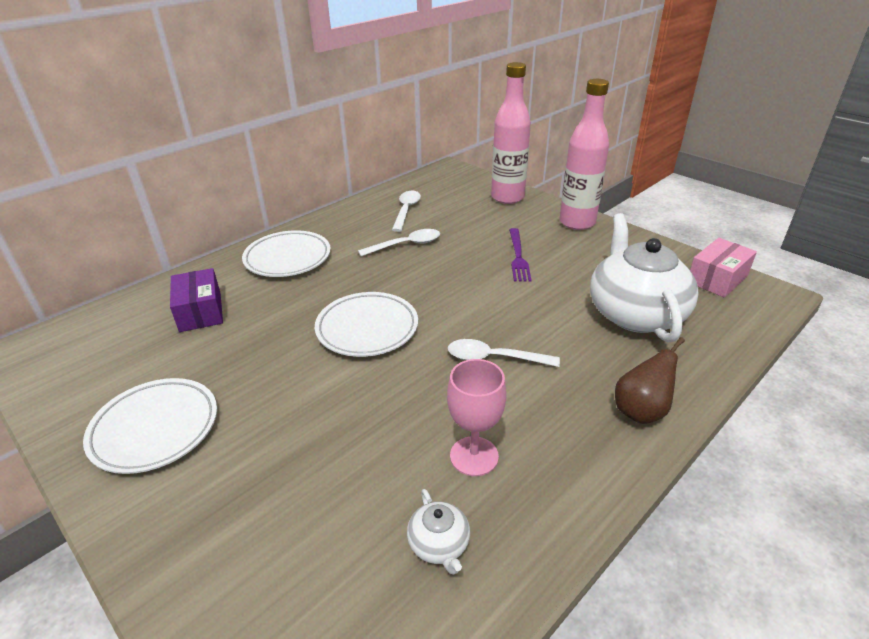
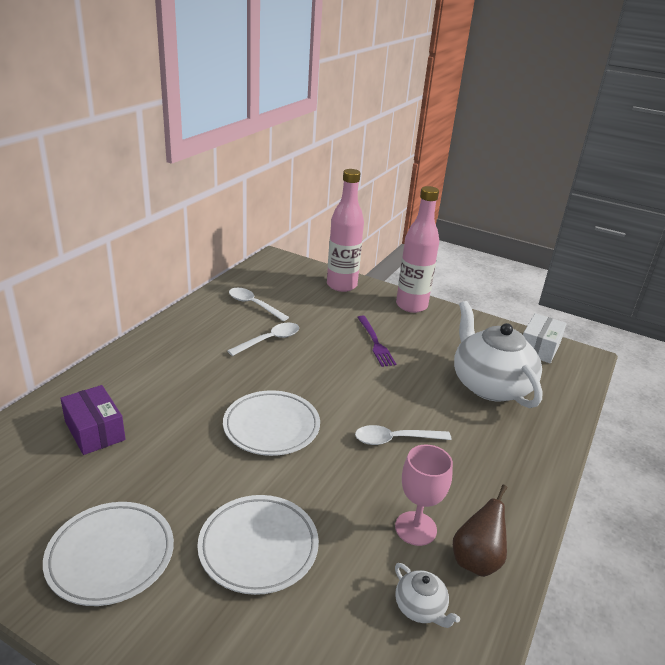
camera: 20 degrees left, 5 degrees down
white plate [242,230,331,277] -> white plate moved to [197,495,319,595]
white spoon [392,191,421,232] -> white spoon turned 45 degrees counterclockwise [229,288,289,321]
brown pear [615,337,685,424] -> brown pear moved to [453,485,507,577]
pink box [690,238,757,298] -> white box [523,313,567,363]

